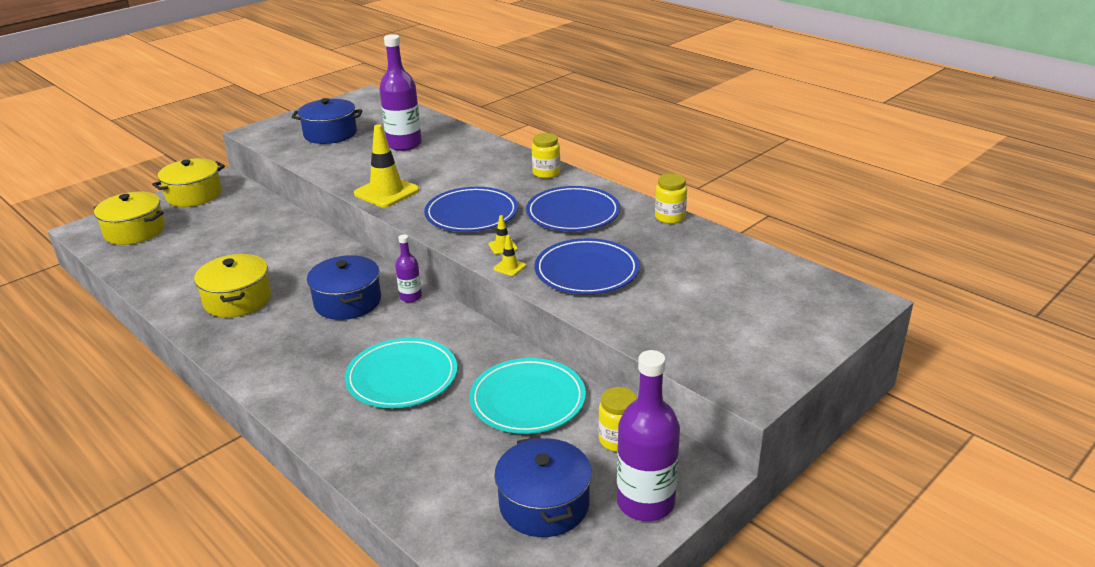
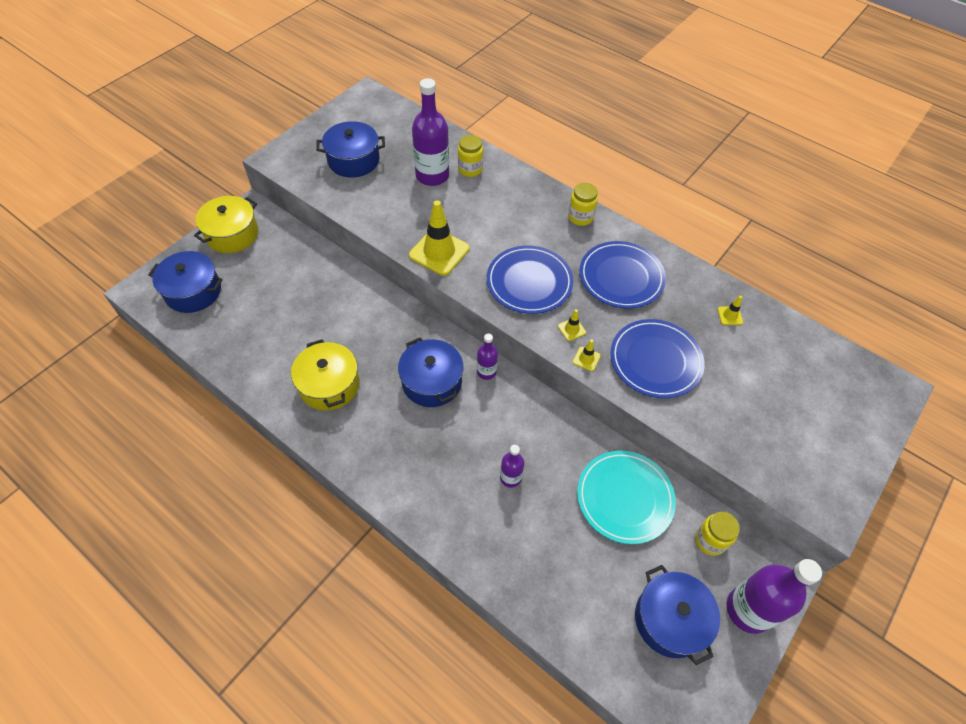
camera: 10 degrees left, 25 degrees up
yellow pot [94,192,165,245] -> blue pot [148,251,223,313]
turquoise plate [345,338,457,408] -> purple bottle [500,445,524,488]
yellow jar [655,173,687,224] -> yellow jar moved to [458,135,483,177]
none -> yellow traffic cone [718,296,743,325]

